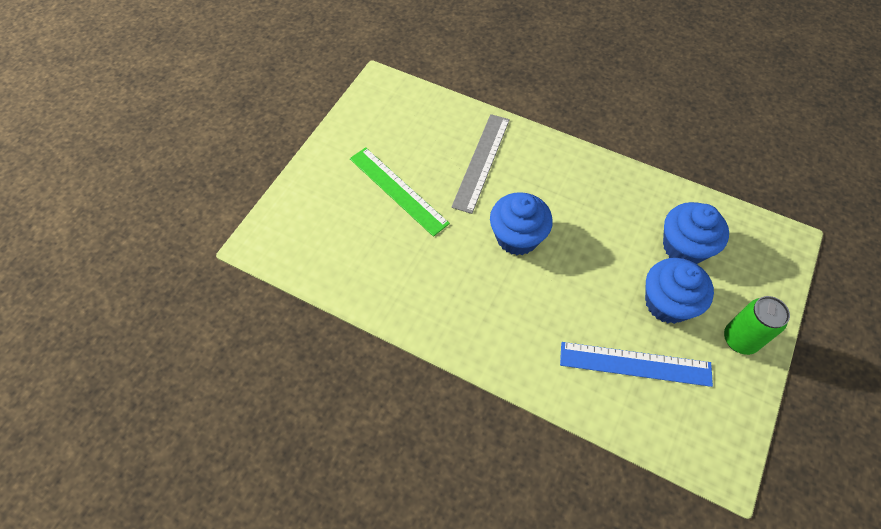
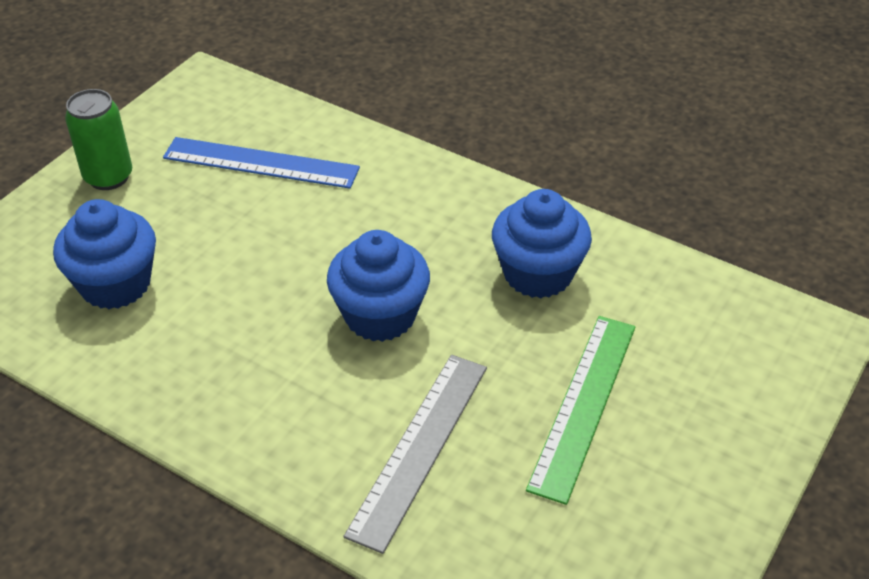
camera: 175 degrees left, 15 degrees down
green ruler [350,147,450,237] -> green ruler turned 60 degrees clockwise [526,316,635,505]
blue cupcake [645,258,714,324] -> blue cupcake moved to [492,189,592,298]

